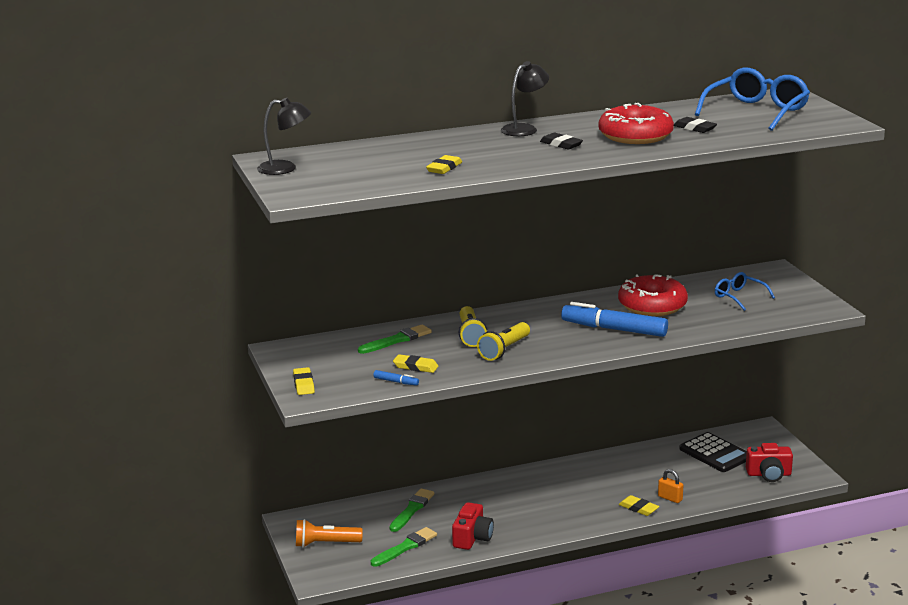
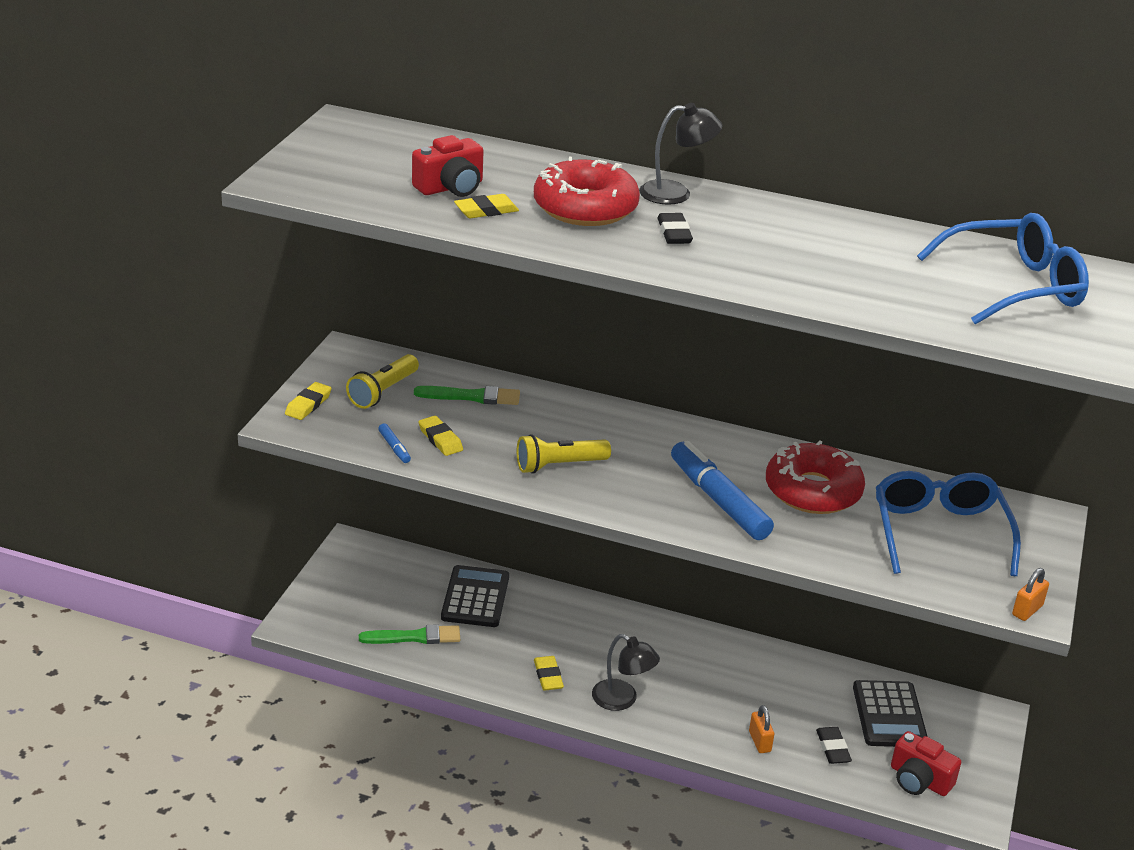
camera: 35 degrees right, 10 degrees up
black lamp [257,98,311,175] -> black lamp moved to [592,634,660,711]
orange flashlight [296,519,363,547] -> none
green brush [389,488,434,532] -> black calculator [441,565,509,627]
red camera [452,502,494,550] -> red camera moved to [412,135,484,197]
yellow flashlight [459,306,487,347] -> yellow flashlight moved to [346,354,419,409]
red donut [598,103,674,144] -> red donut moved to [534,157,640,226]
yellow eraser [619,495,659,516] -> yellow eraser moved to [534,656,564,690]
black eraser [674,117,717,133] -> black eraser moved to [816,727,852,764]
blue glasses [715,272,775,311] -> blue glasses [876,471,1021,576], size x1.78
none -> orange padlock [1012,568,1049,621]

